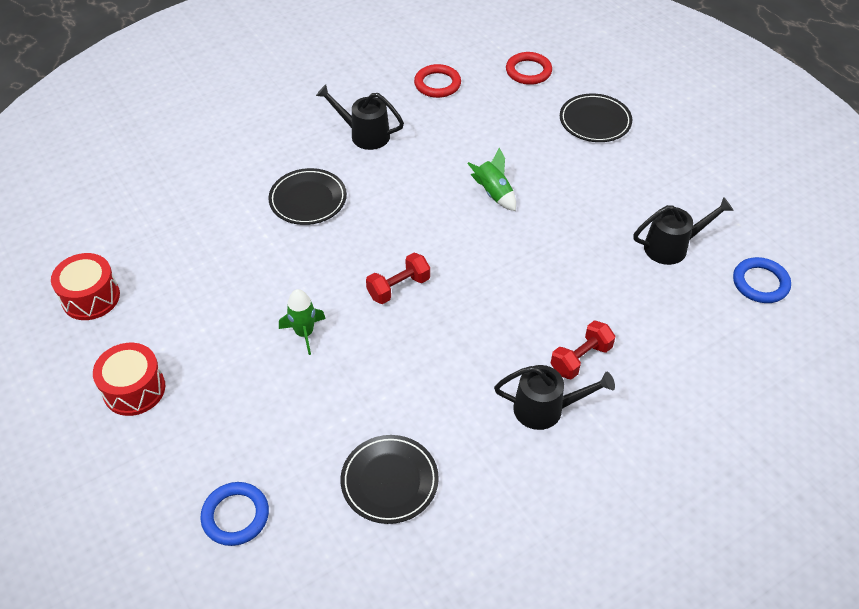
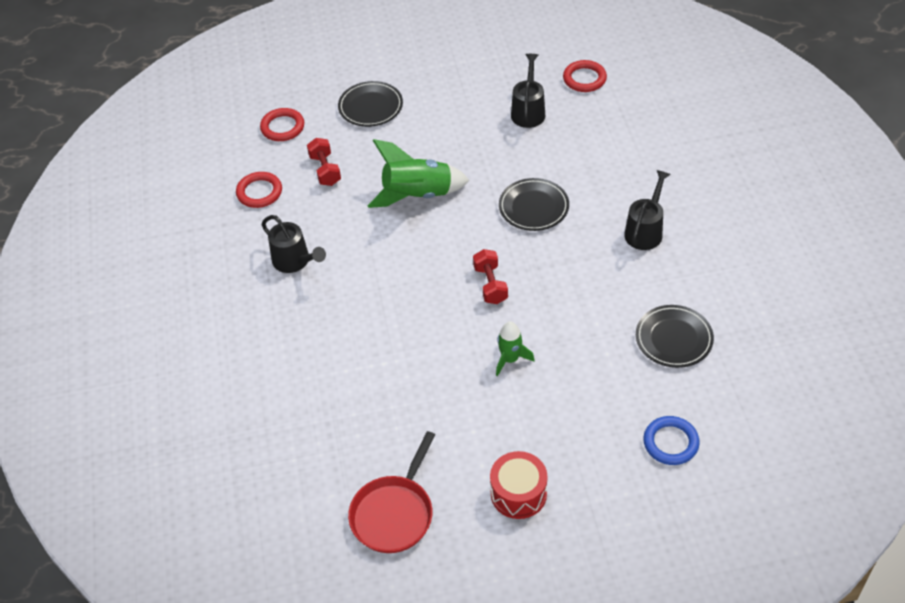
camera: 65 degrees left, 0 degrees up
red drum [51,253,120,320] -> red pan [348,431,435,553]
black plate [268,168,347,225] -> black plate moved to [499,178,569,231]
black watering can [316,85,404,150] -> black watering can turned 90 degrees counterclockwise [262,215,326,273]
green rocket [467,148,516,211] -> green rocket [368,139,470,208], size x1.77
red dumbbell [550,321,615,380] -> red dumbbell moved to [307,138,341,186]
blue ring [733,257,791,303] -> red ring [563,60,607,92]

